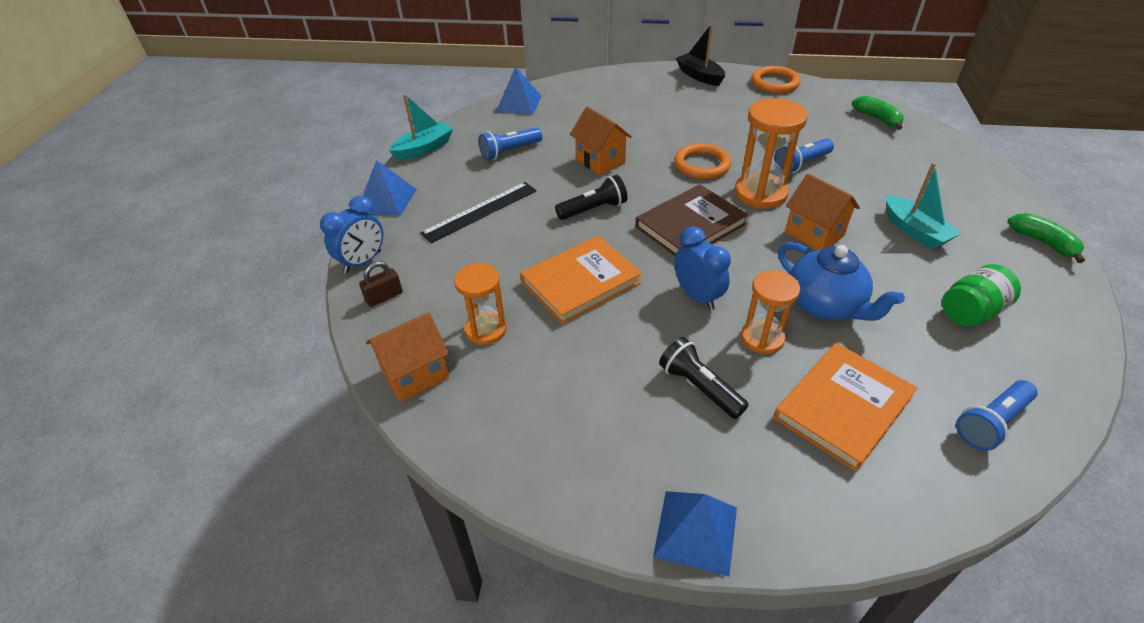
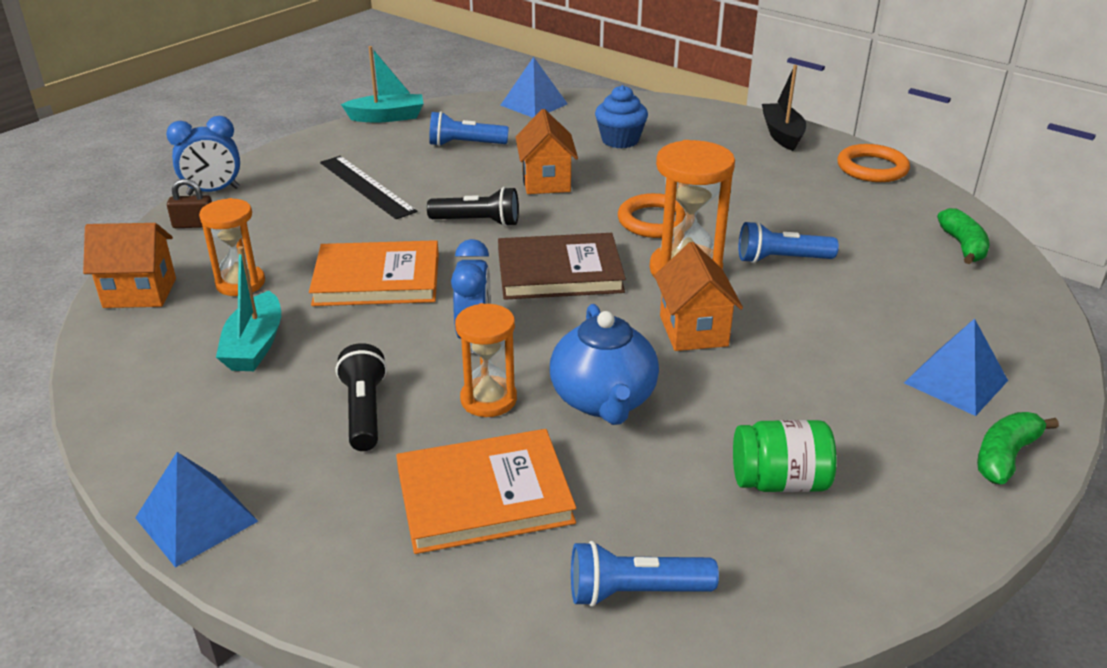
camera: 30 degrees right, 10 degrees down
blue pyramid [363,160,417,216] -> blue pyramid moved to [904,318,1008,416]
black ruler [420,182,537,243] -> black ruler turned 60 degrees clockwise [320,156,417,219]
turquoise boat [886,163,961,249] -> turquoise boat moved to [216,246,281,371]
green banana [1008,213,1085,263] -> green banana turned 135 degrees counterclockwise [977,412,1059,484]
none -> blue cupcake [595,85,648,149]

